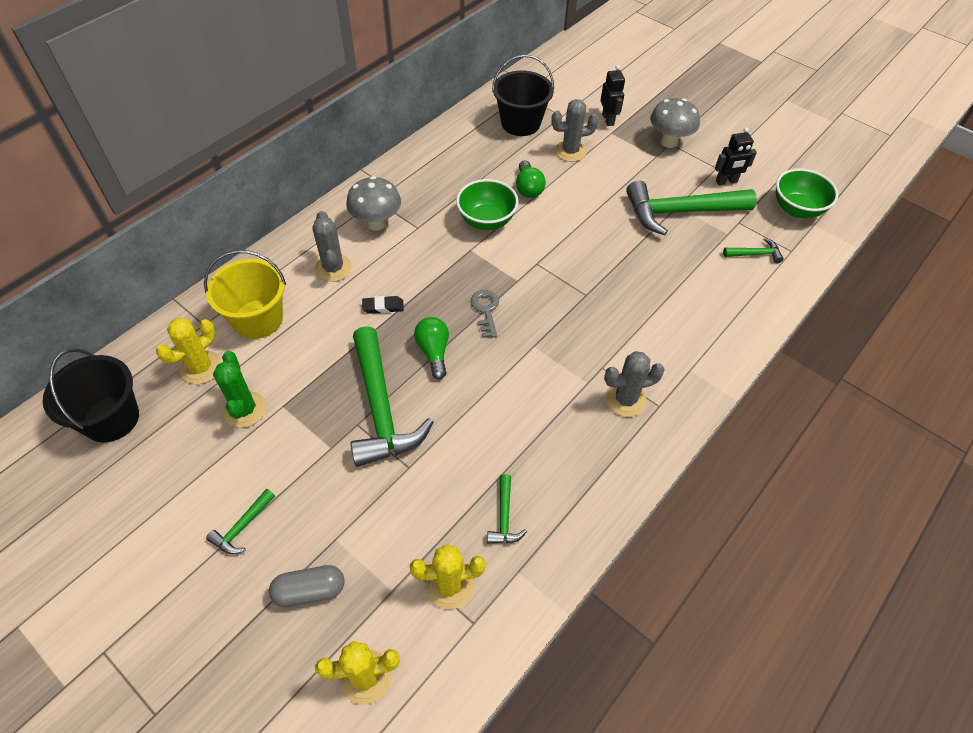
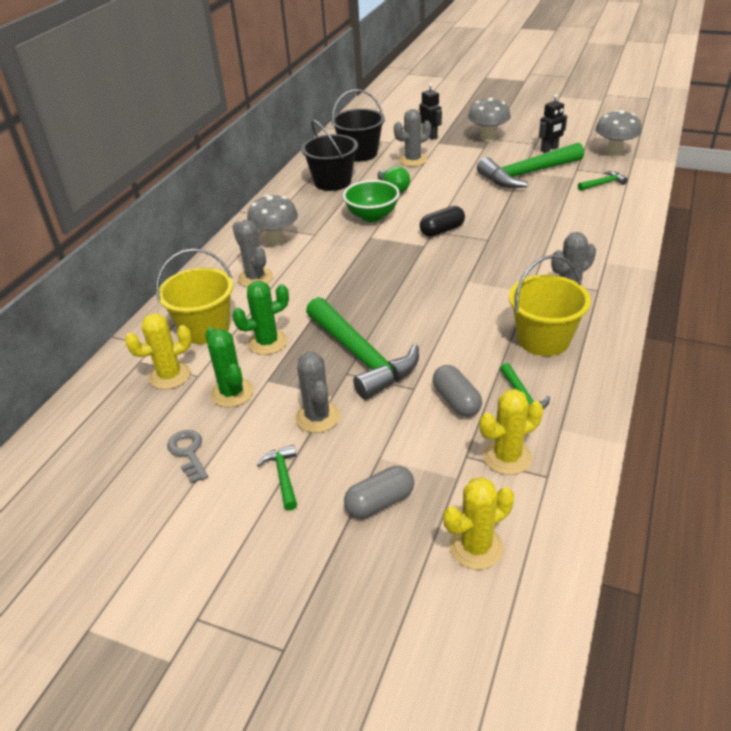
camera: 15 degrees left, 15 degrees down
black bucket [43,349,139,443] -> black bucket moved to [301,120,358,191]
yellow cactus [156,318,222,384] -> yellow cactus turned 45 degrees clockwise [125,313,192,389]
green hammer [206,489,275,554] -> green hammer turned 150 degrees clockwise [257,445,297,511]
black eraser [362,296,404,314] -> none
green light bulb [414,317,449,379] -> none
grey key [471,290,499,338] -> grey key moved to [167,430,208,484]
green bowl [776,168,838,218] -> grey mushroom [595,110,642,156]
none -> green cactus [232,281,289,355]
none -> grey cactus [295,352,340,433]
none -> black capsule [420,206,465,237]
none -> grey capsule [433,365,482,417]
none -> yellow bucket [509,255,591,356]

